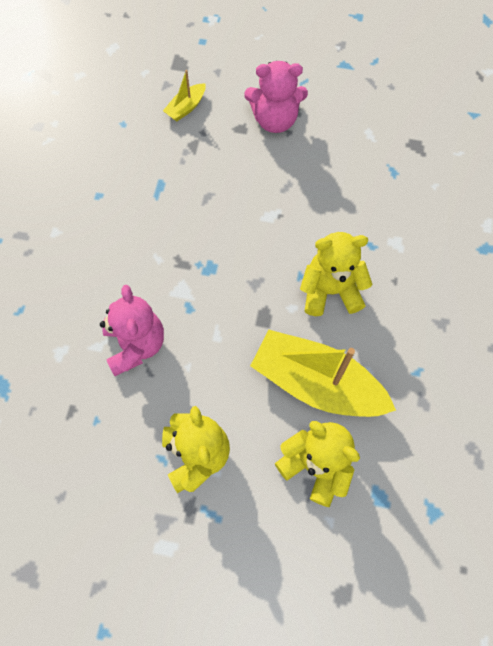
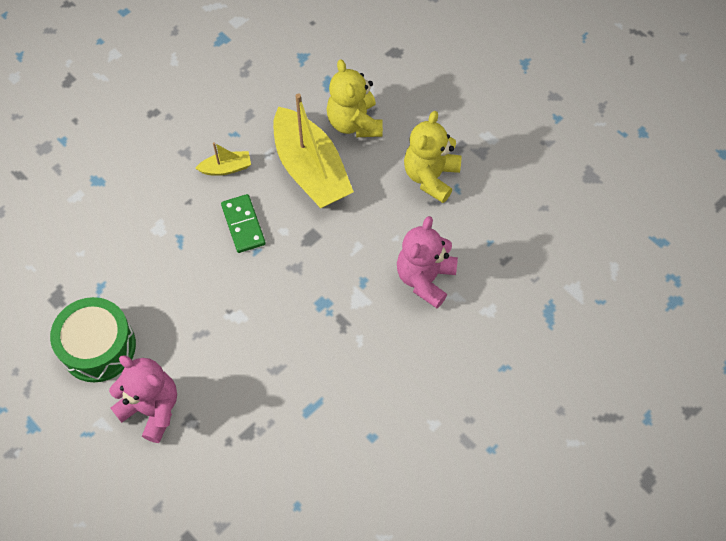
camera: 145 degrees left, 5 degrees down
yellow boat [163,70,205,122] -> yellow boat moved to [195,142,251,176]
yellow teddy bear [300,232,373,316] -> green domino [221,194,266,253]
none -> green drum [50,297,136,382]

